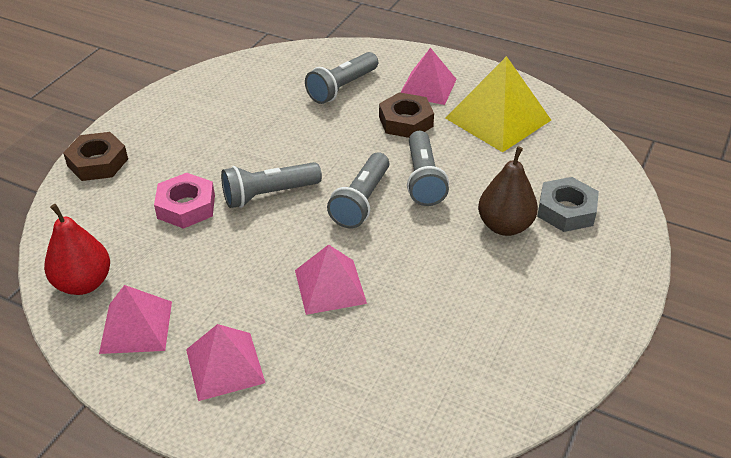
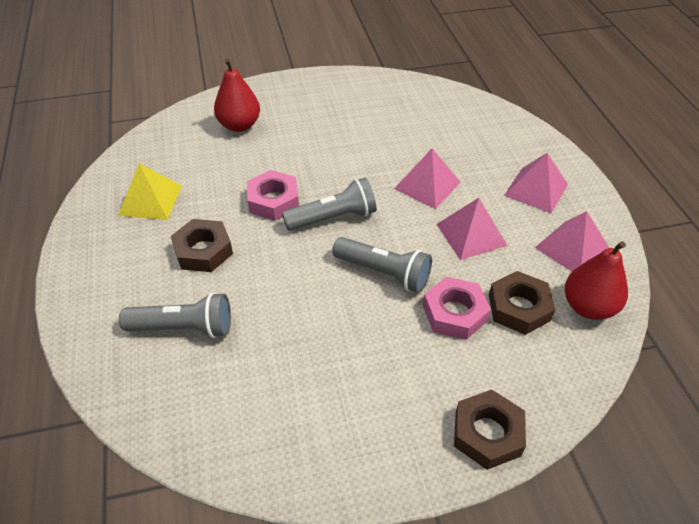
camera: 130 degrees left, 5 degrees up
pink pyramid [400,48,457,105] -> pink pyramid moved to [436,198,507,260]
grey flashlight [407,131,449,206] -> pink nut [247,170,299,221]
yellow pyramid [445,56,551,152] -> yellow pyramid [118,163,182,220], size x0.66
brown pear [478,147,538,236] -> none
grey nut [537,177,599,232] -> red pear [214,59,260,132]
none -> brown nut [489,271,556,335]

